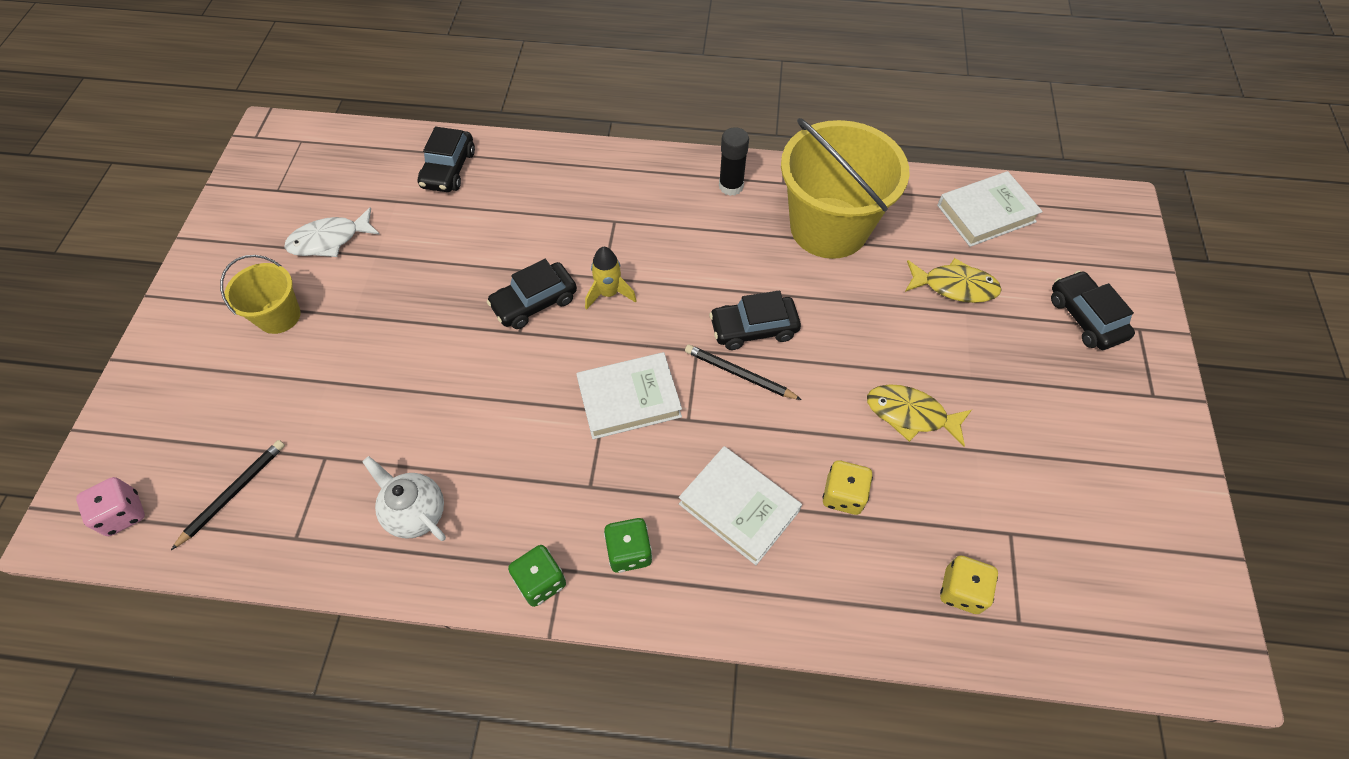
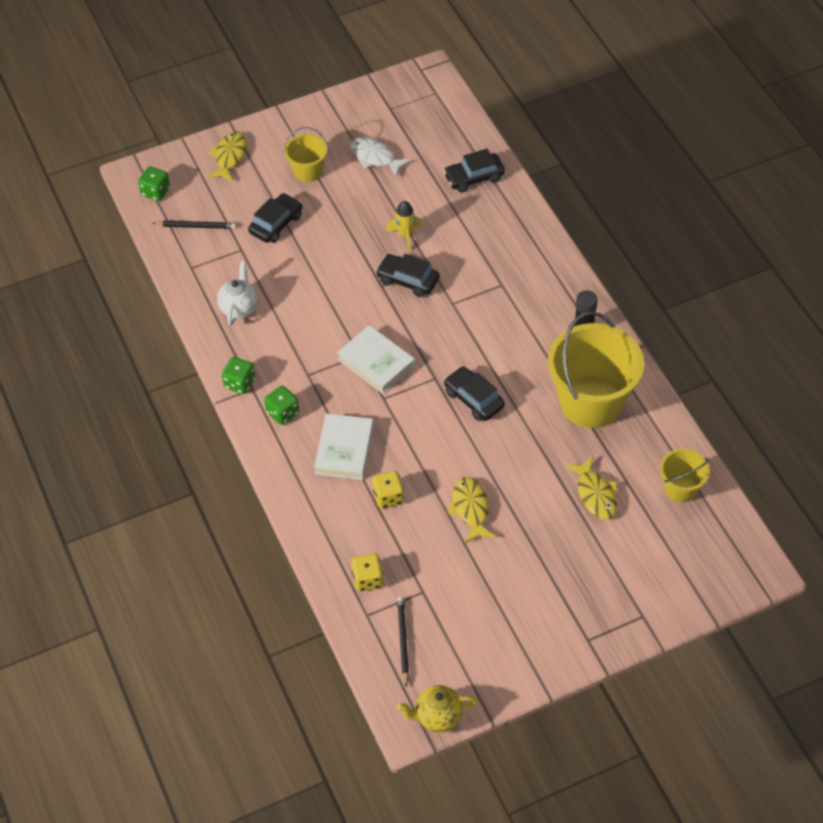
camera: 60 degrees right, 5 degrees down
pink dice [76,477,145,536] -> green dice [138,166,170,201]
yellow rocket [585,247,637,310] -> yellow rocket moved to [386,201,421,251]
black pencil [685,344,802,400] -> black pencil moved to [397,596,409,687]
white book [937,171,1043,247] -> yellow bucket [660,449,710,502]
black car [1051,270,1135,350] -> black car moved to [248,193,302,243]
none -> yellow fish [207,132,247,182]
none -> yellow teapot [397,685,478,732]

